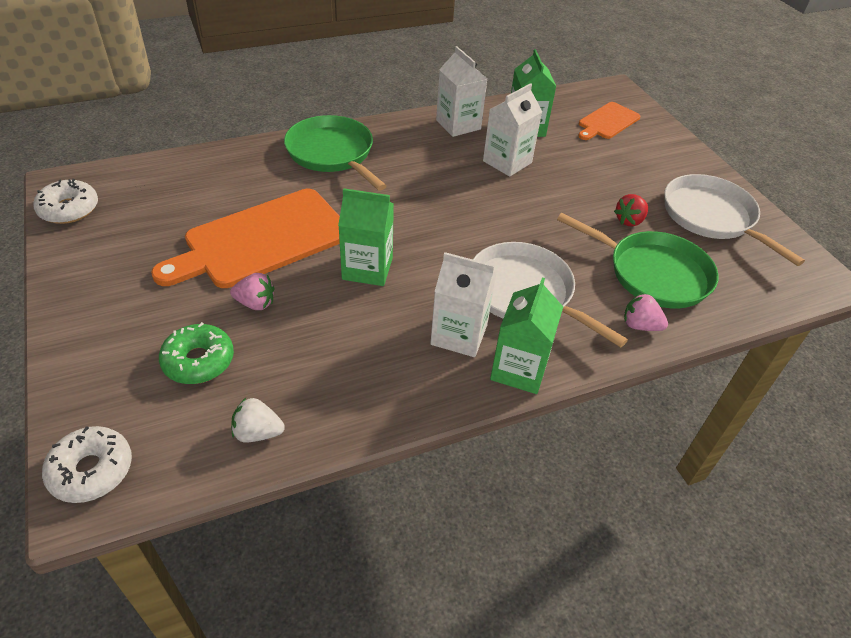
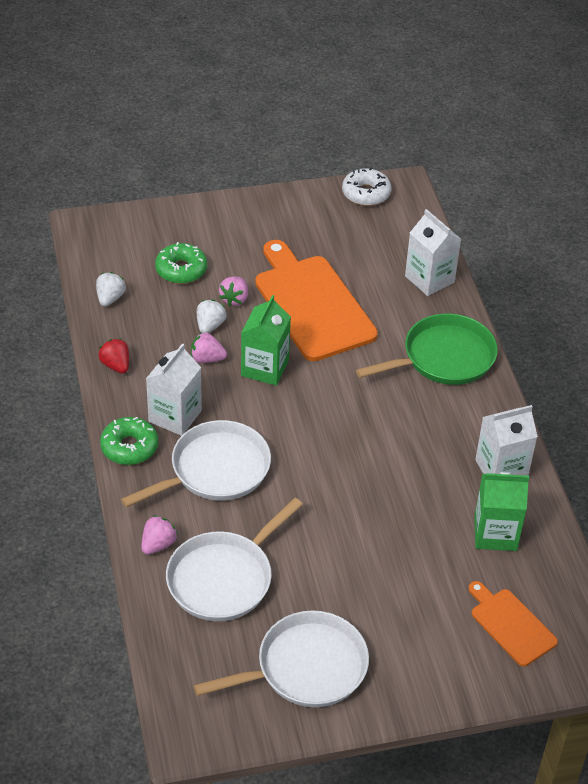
camera: 100 degrees right, 0 degrees up
white donut [42,426,132,503] -> none
white carton [483,83,542,177] -> white carton moved to [405,209,461,296]
green carton [490,277,563,394] -> green donut [100,417,158,465]
green pan [557,213,719,308] -> white pan [166,498,303,621]
red strawberry [614,194,648,227] -> red strawberry moved to [98,339,129,374]
none -> pink strawberry [191,333,227,363]
none -> white strawberry [197,300,226,333]

